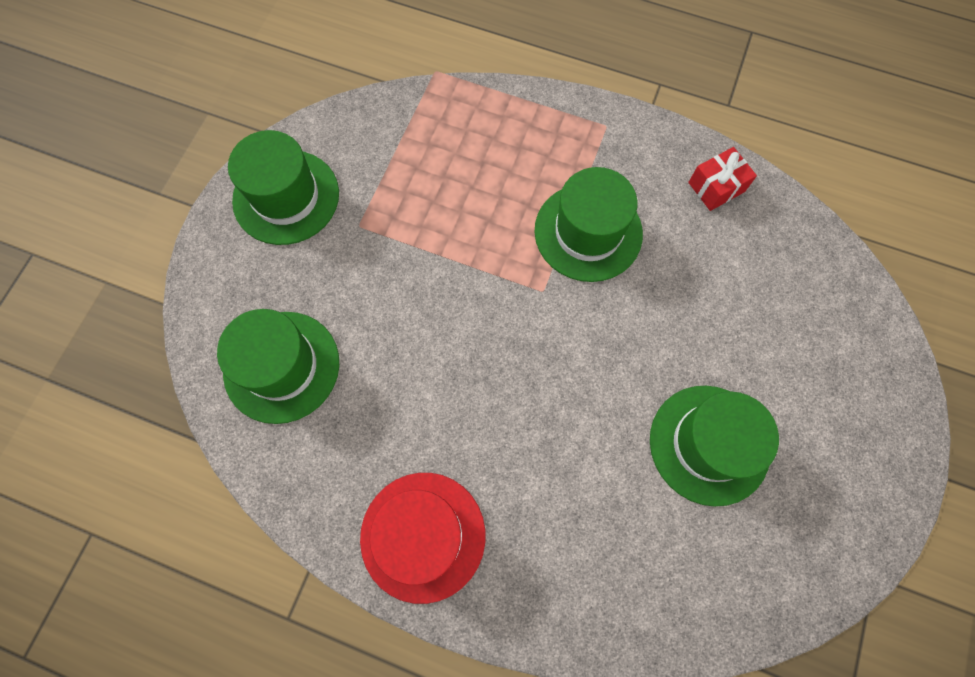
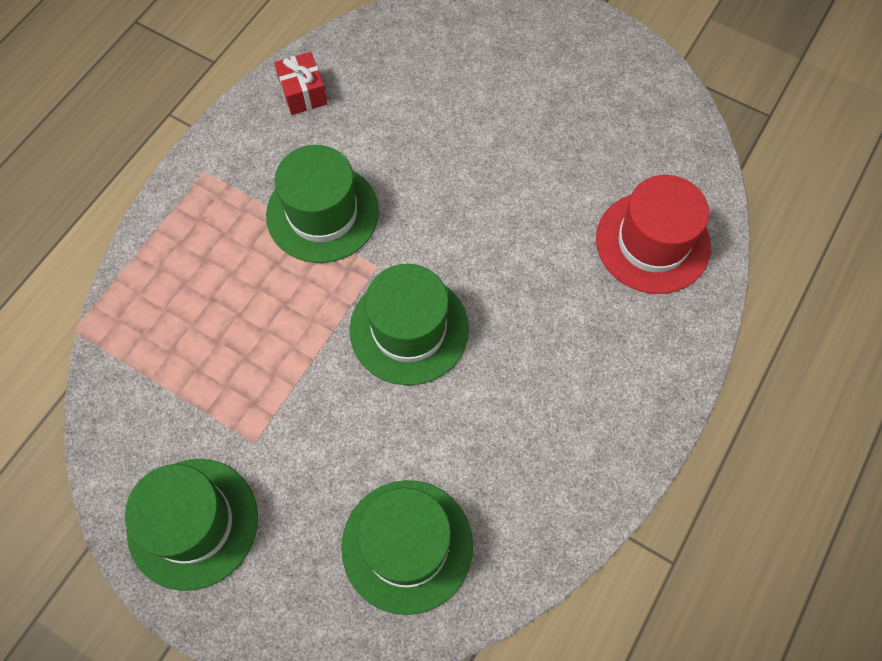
camera: 80 degrees left, 5 degrees down
red hat [360,473,485,604] -> red hat moved to [596,175,711,294]
green hat [650,386,779,507] -> green hat moved to [350,264,469,385]

